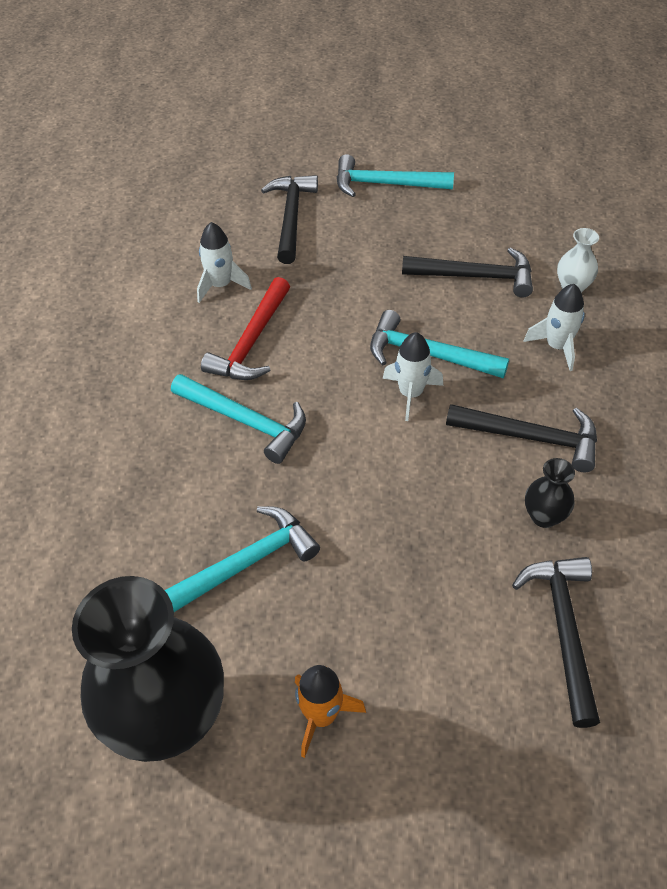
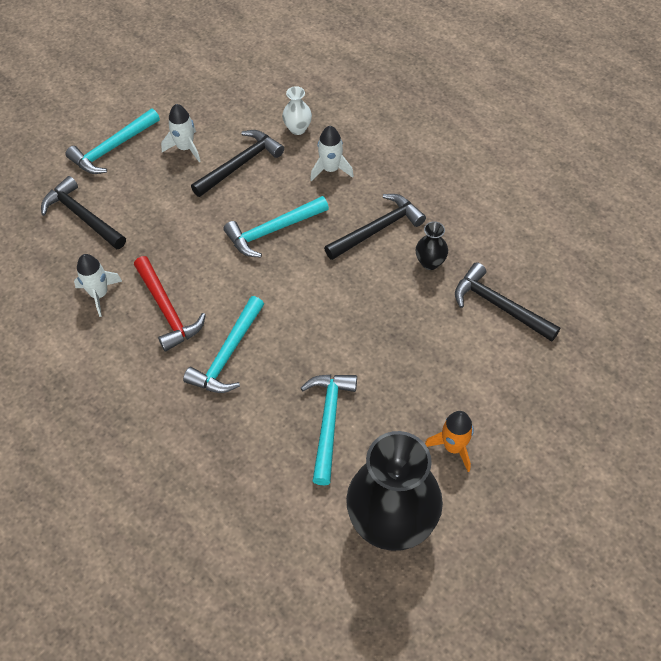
camera: 50 degrees left, 5 degrees up
turquoise hammer [171,374,306,464] -> turquoise hammer turned 135 degrees clockwise [183,296,264,393]
white rocket [383,332,443,421] -> white rocket moved to [161,104,200,162]

